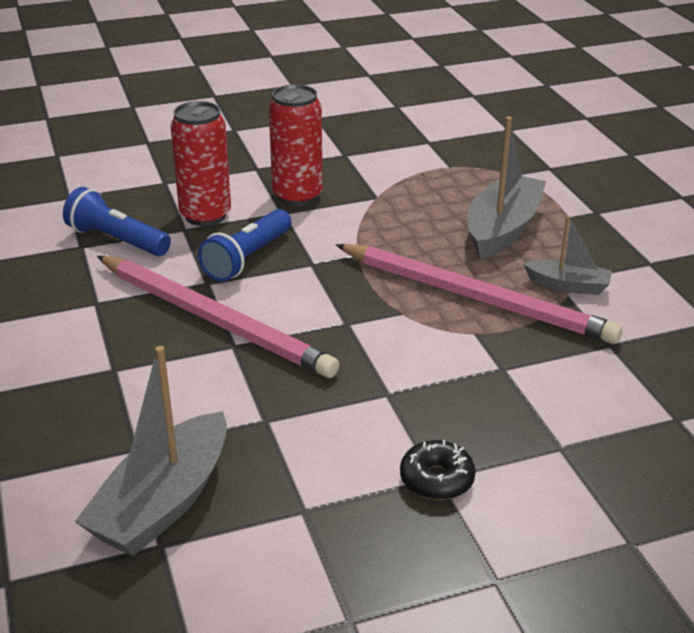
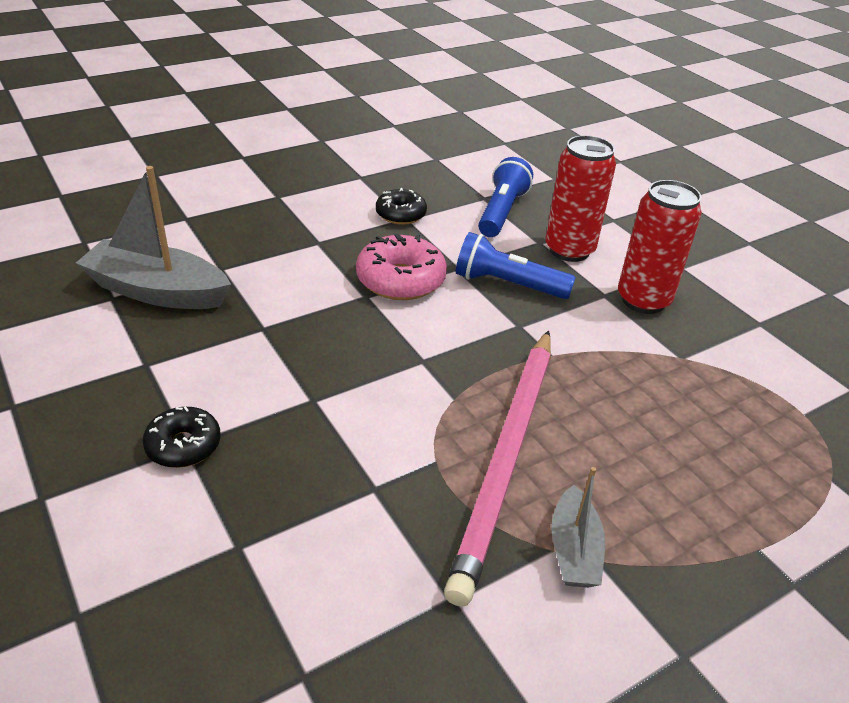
camera: 75 degrees right, 5 degrees up
pink pencil [97,256,339,378] -> pink donut [356,233,447,300]
grey boat [468,117,546,260] -> none
none -> black donut [376,188,427,225]

